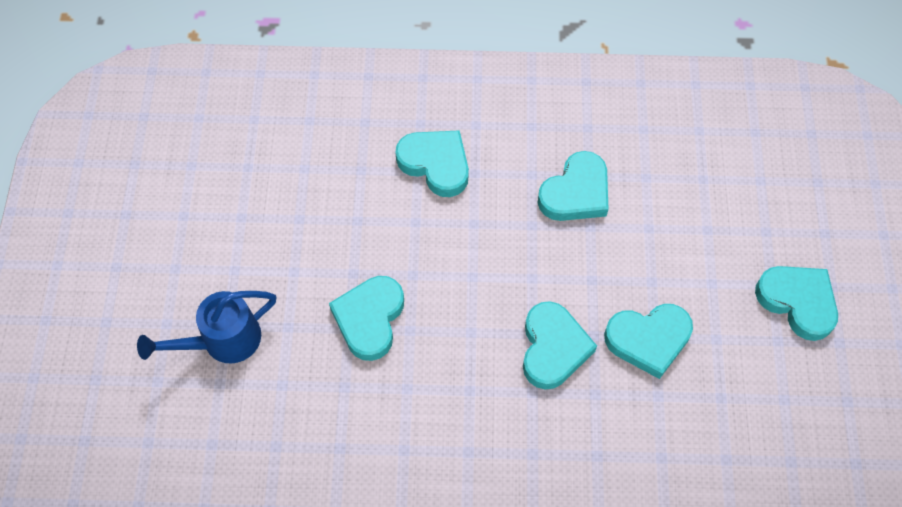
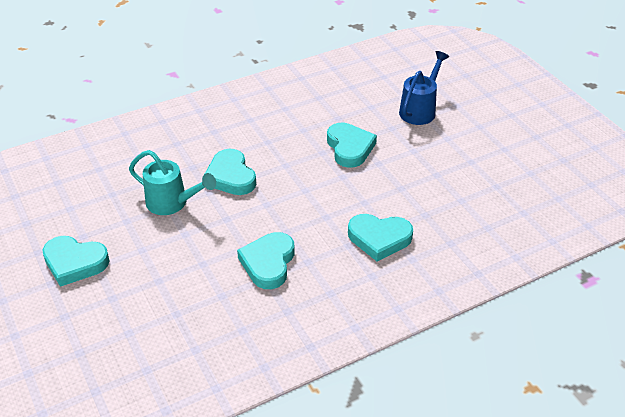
camera: 150 degrees right, 20 degrees down
turquoise heart [604,304,693,379] -> turquoise watering can [129,150,216,215]

